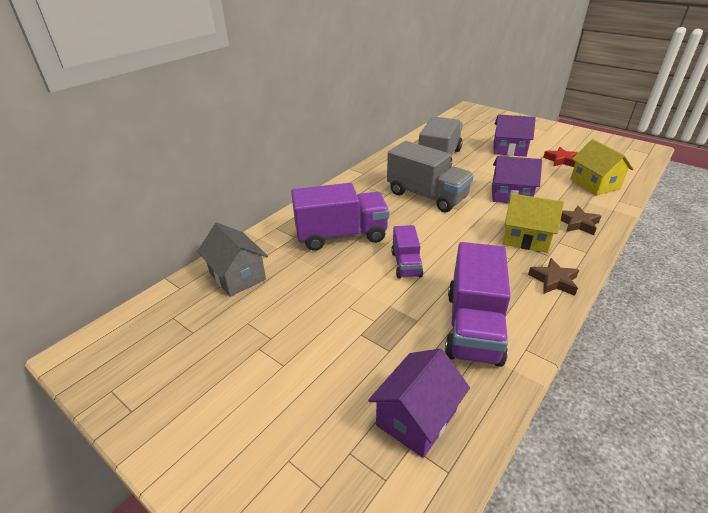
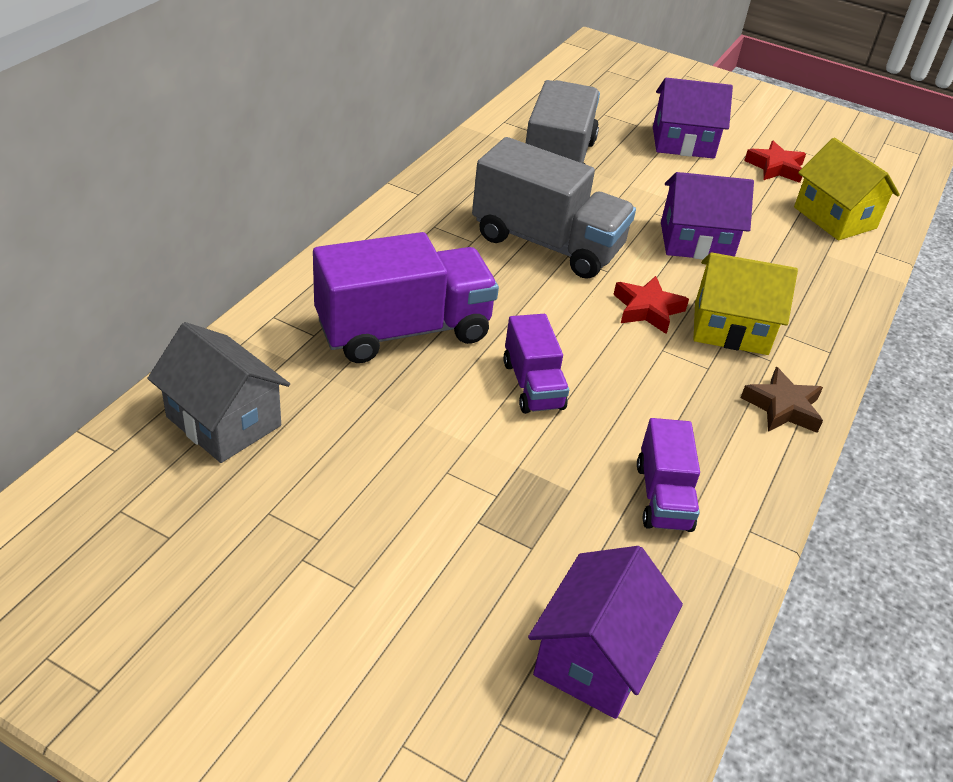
camera: 15 degrees left, 5 degrees up
purple truck [445,242,511,367] -> purple truck [637,418,700,532], size x0.55
brown star [561,206,601,235] -> none
none -> red star [613,276,689,334]

